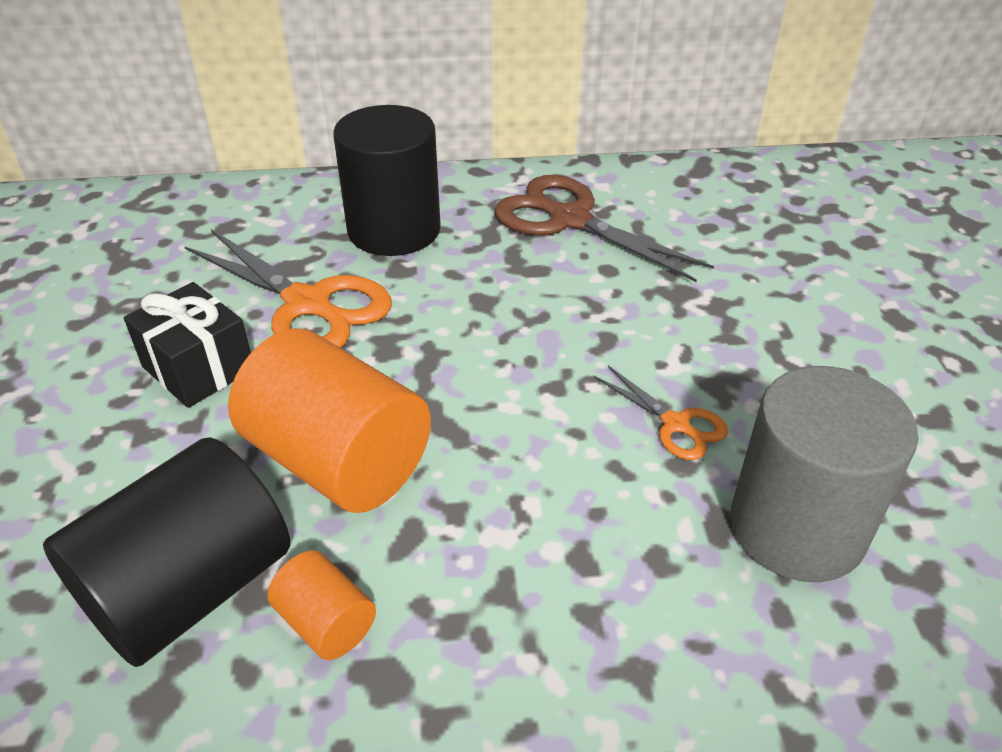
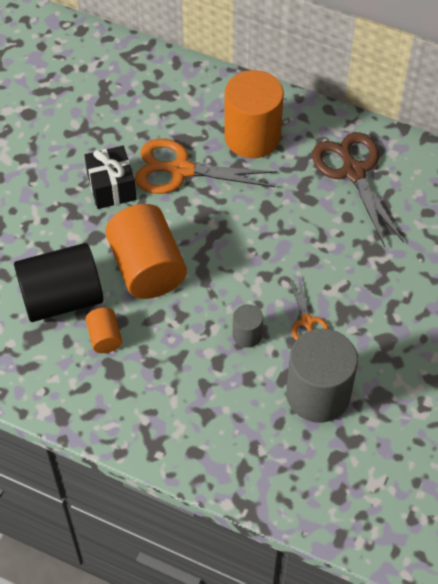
camera: 30 degrees right, 15 degrees up
orange scissors [184,229,392,348] -> orange scissors turned 120 degrees clockwise [135,139,278,194]
black cylinder [333,105,441,256] -> orange cylinder [224,70,284,158]
none -> grey cylinder [233,304,263,348]

